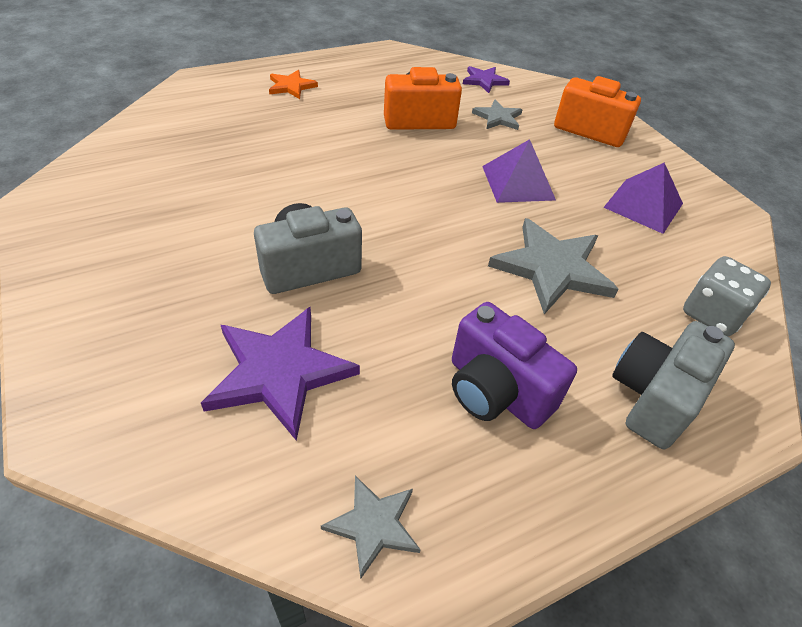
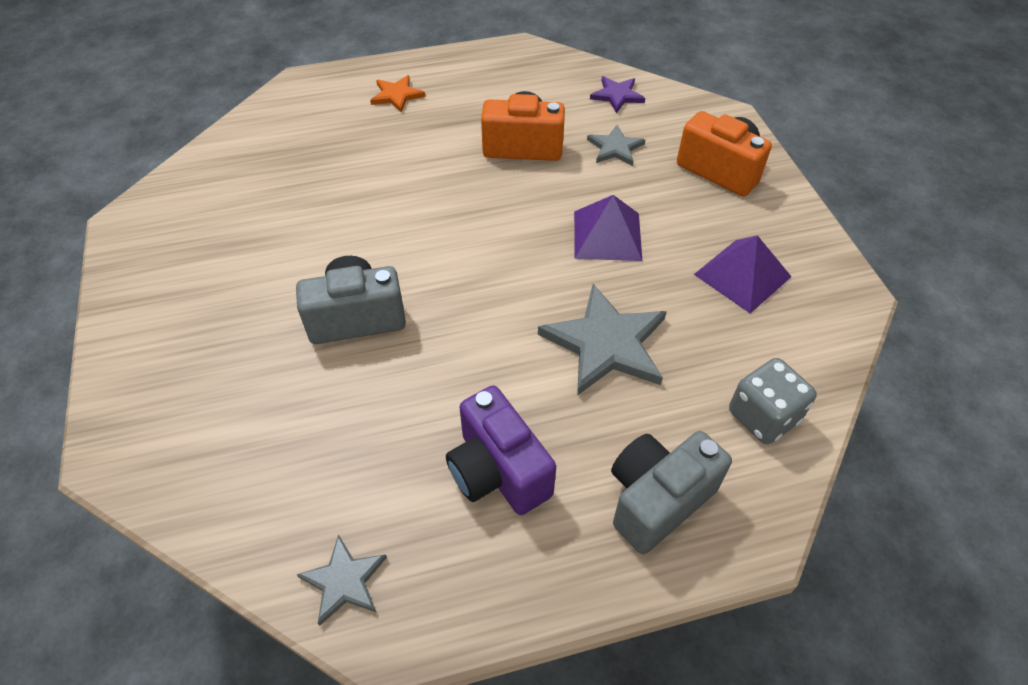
camera: 15 degrees right, 5 degrees up
purple star [201,307,360,441] -> none

